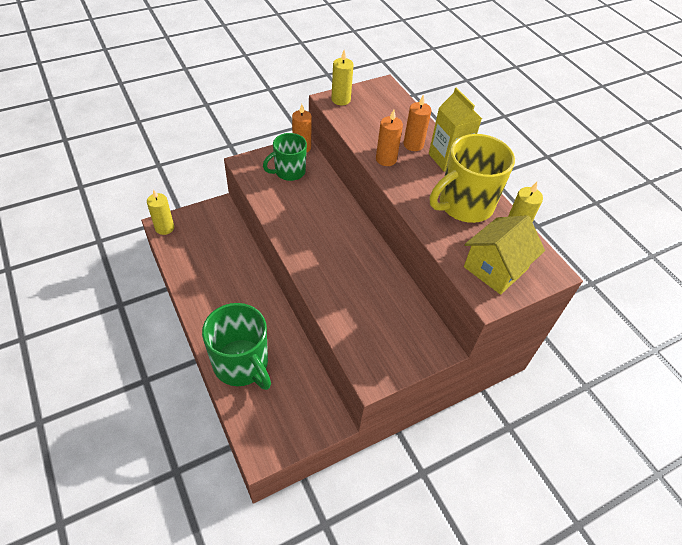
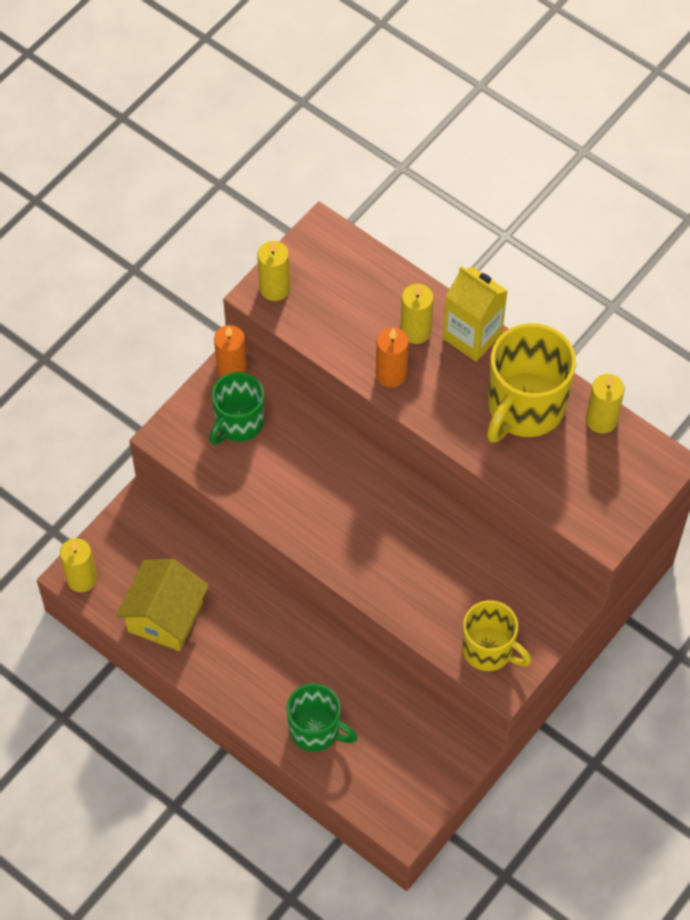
camera: 20 degrees left, 10 degrees up
green mug [202,303,271,390] -> green mug [286,683,357,752], size x0.64
orange candle [403,94,431,151] -> yellow candle [400,284,434,344]
yellow house [464,215,545,295] -> yellow house moved to [116,559,209,651]
none -> yellow mug [462,600,531,671]

